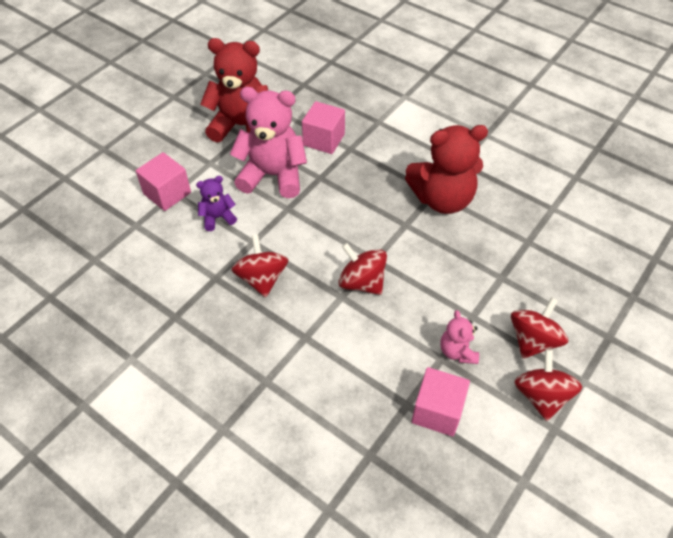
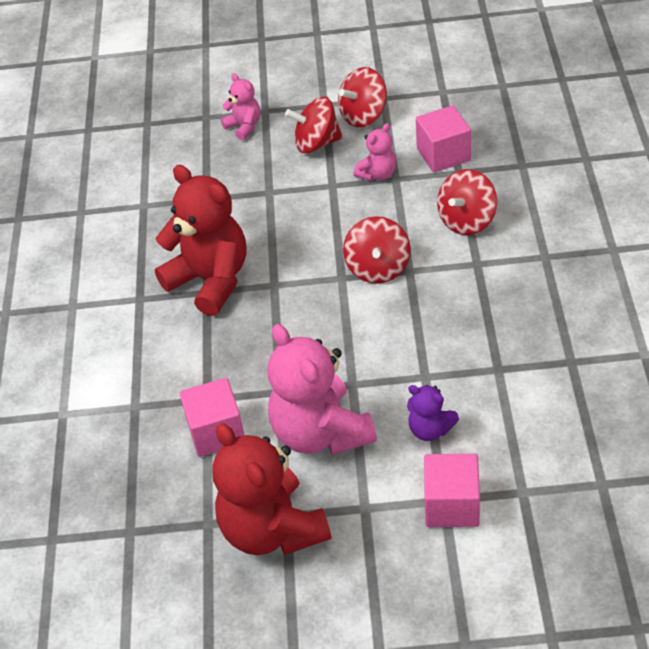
camera: 125 degrees left, 5 degrees down
red spinning top [231,234,288,297] -> red spinning top moved to [437,169,497,235]
none -> pink teddy bear [221,73,260,140]

